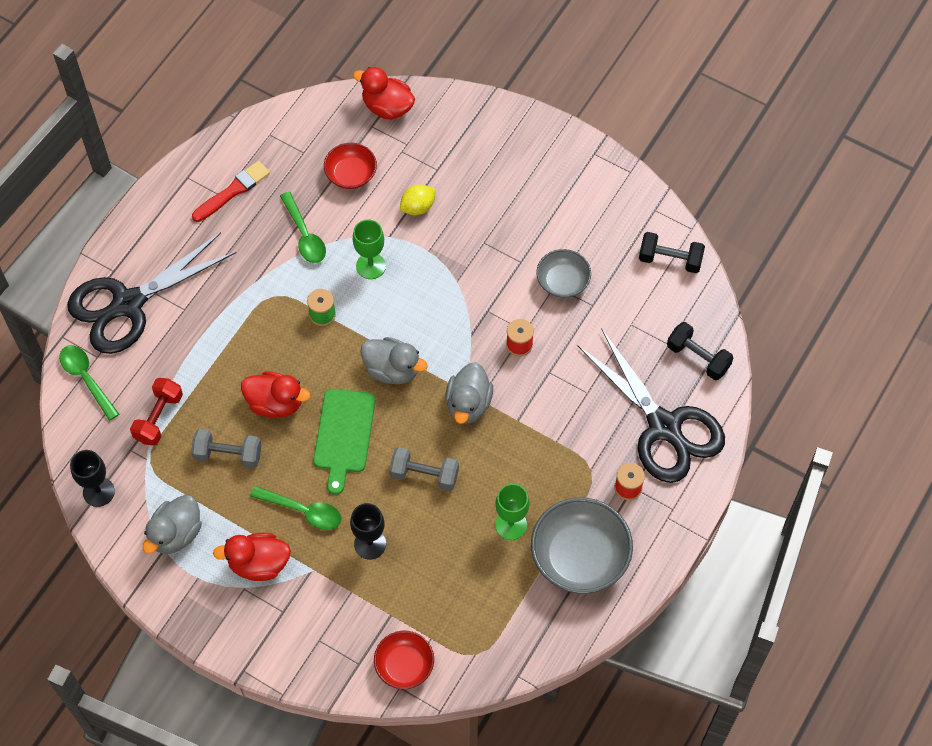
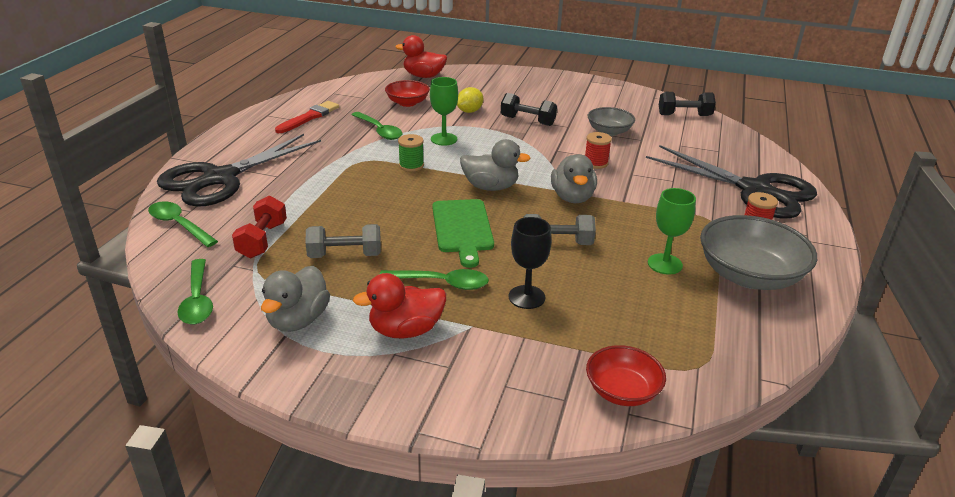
camera: 15 degrees left, 30 degrees down
black goblet [70,450,115,507] -> green spoon [178,259,213,324]
red duck [241,371,311,418] -> none
black dumbbell [667,322,733,380] -> black dumbbell moved to [501,93,557,126]

